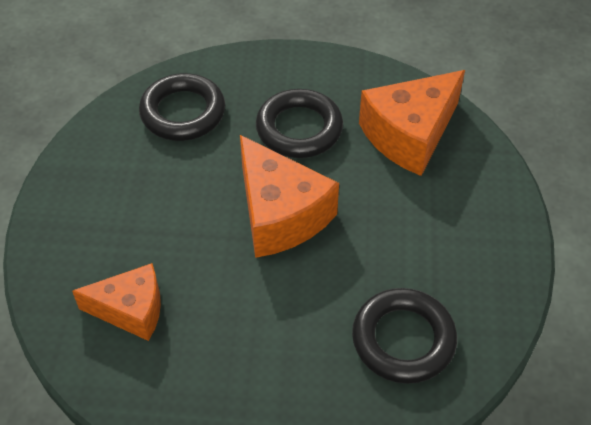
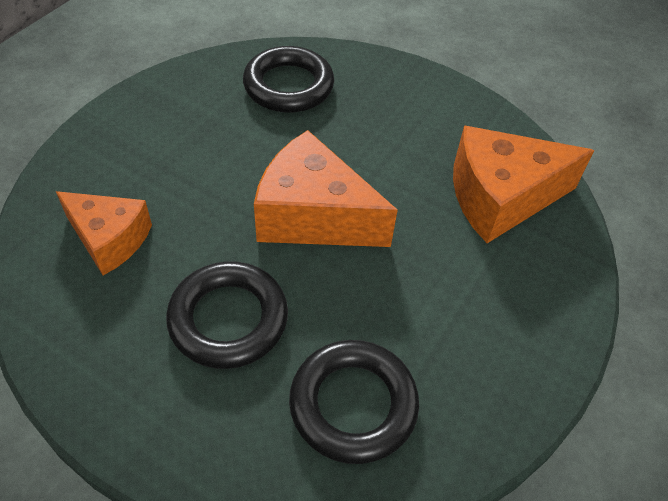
camera: 25 degrees right, 0 degrees up
orange cheese [240,135,339,258] -> orange cheese turned 120 degrees clockwise [254,130,398,247]
black ring [256,89,343,158] -> black ring moved to [166,261,288,369]

